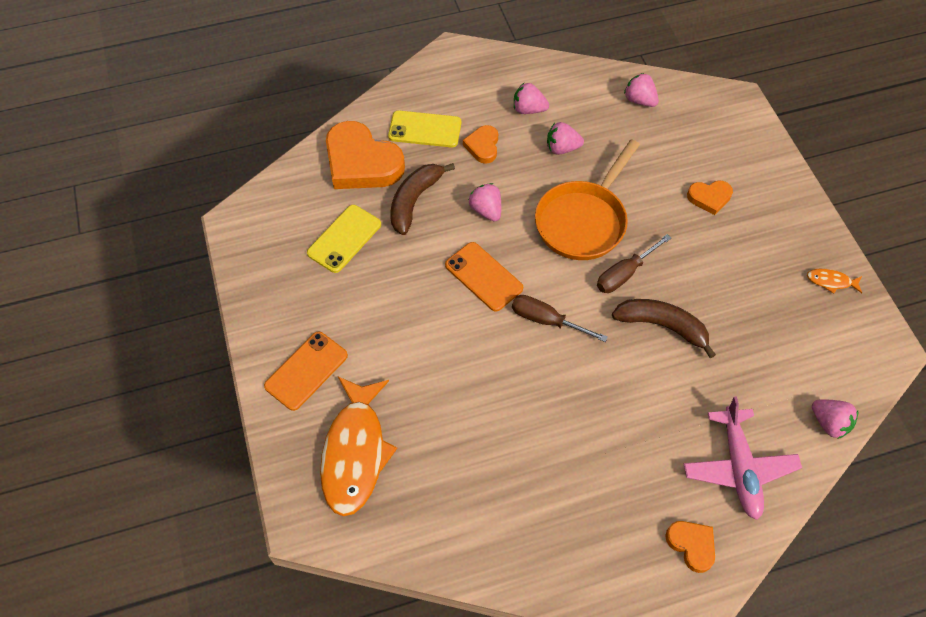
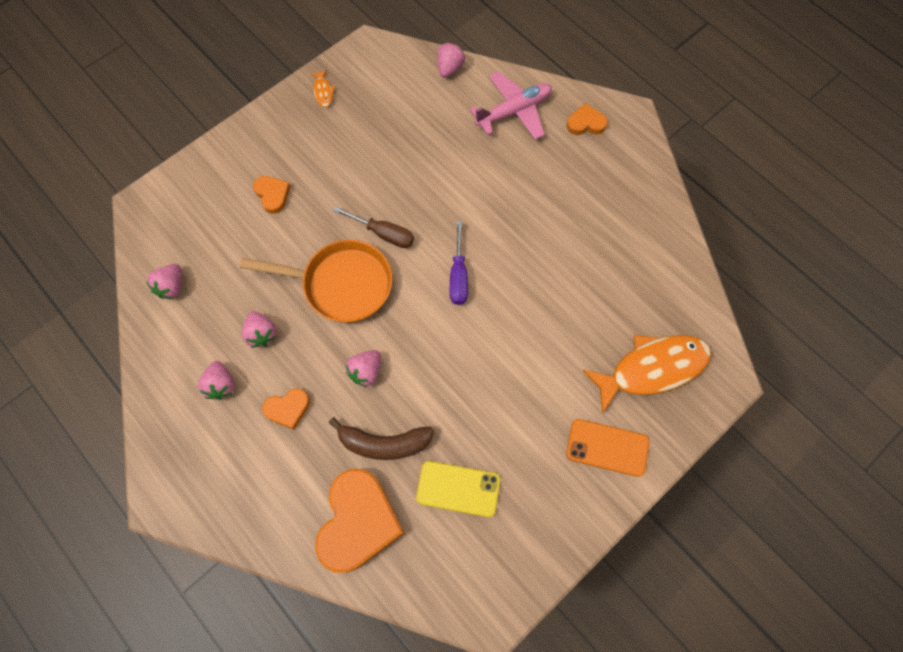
camera: 115 degrees left, 10 degrees up
yellow phone [388,110,461,148] -> none
orange phone [445,242,523,312] -> none
brown screwdriver [512,295,608,342] -> purple screwdriver [450,221,468,305]
brown banana [612,299,716,358] -> none
orange heart [665,521,715,573] -> orange heart turned 60 degrees clockwise [567,103,608,135]

